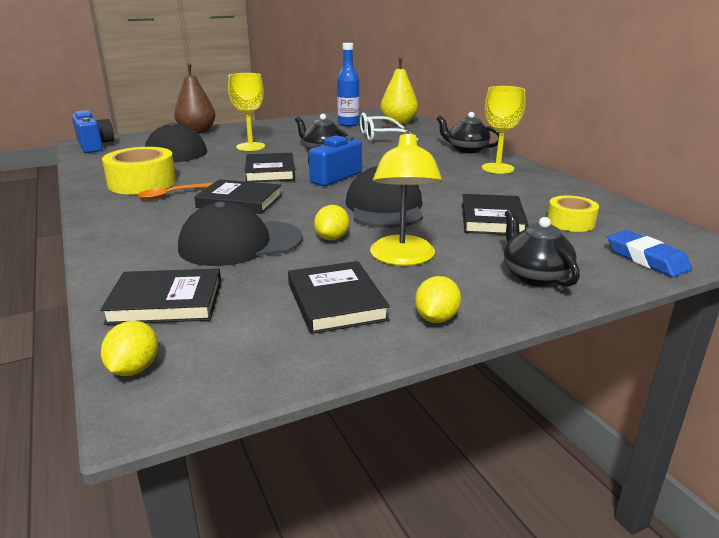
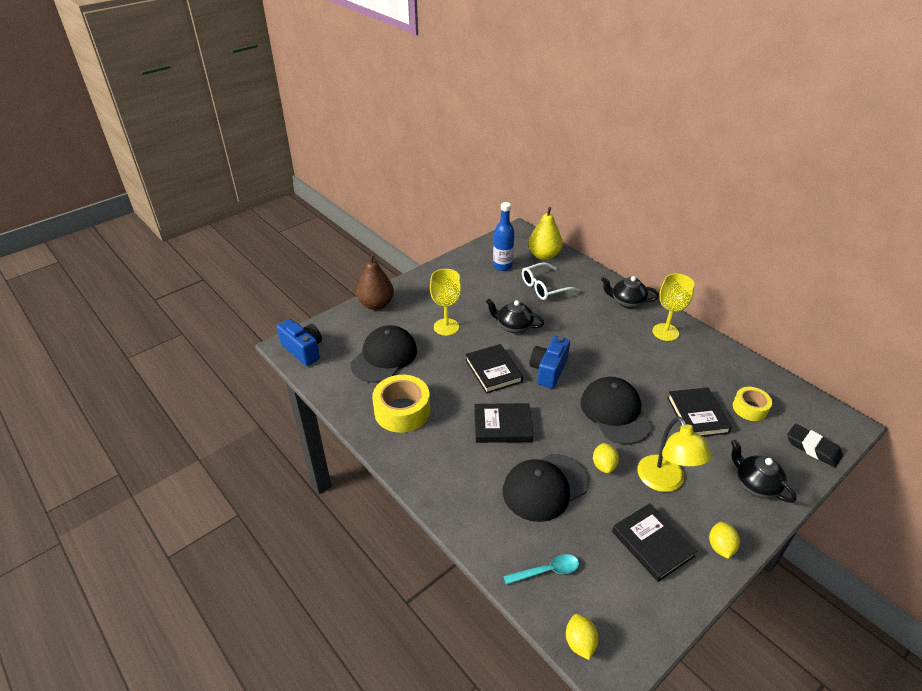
camera: 15 degrees left, 15 degrees up
black book [100,268,221,325] -> turquoise spoon [503,554,579,585]
orange spoon [138,183,213,200] -> none
blue eraser [608,230,692,277] -> black eraser [787,424,843,468]

